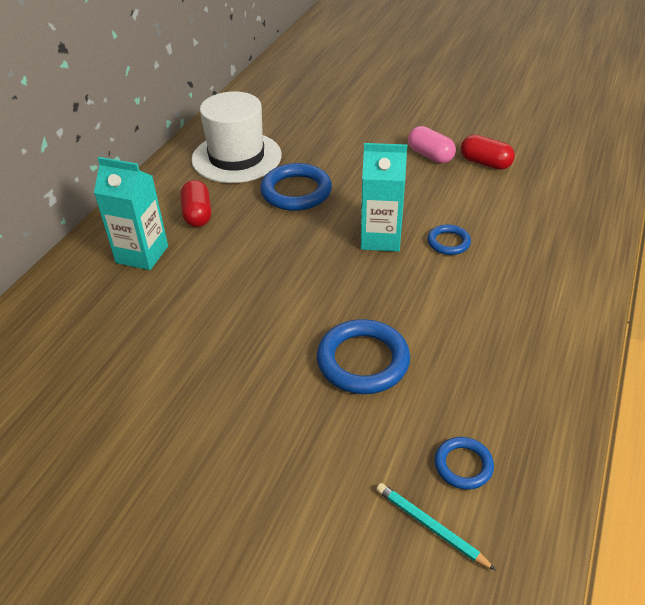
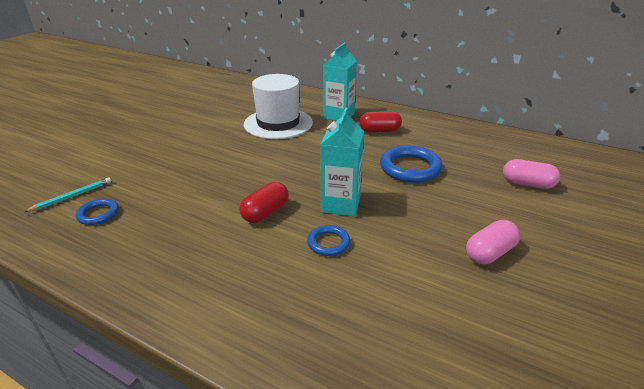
camera: 95 degrees right, 10 degrees down
white hat [191,91,282,183] -> white hat moved to [244,74,313,139]
blue ring [317,319,410,394] -> none
red capsule [461,135,515,170] -> red capsule moved to [240,182,289,223]
none -> pink capsule [503,159,560,189]

